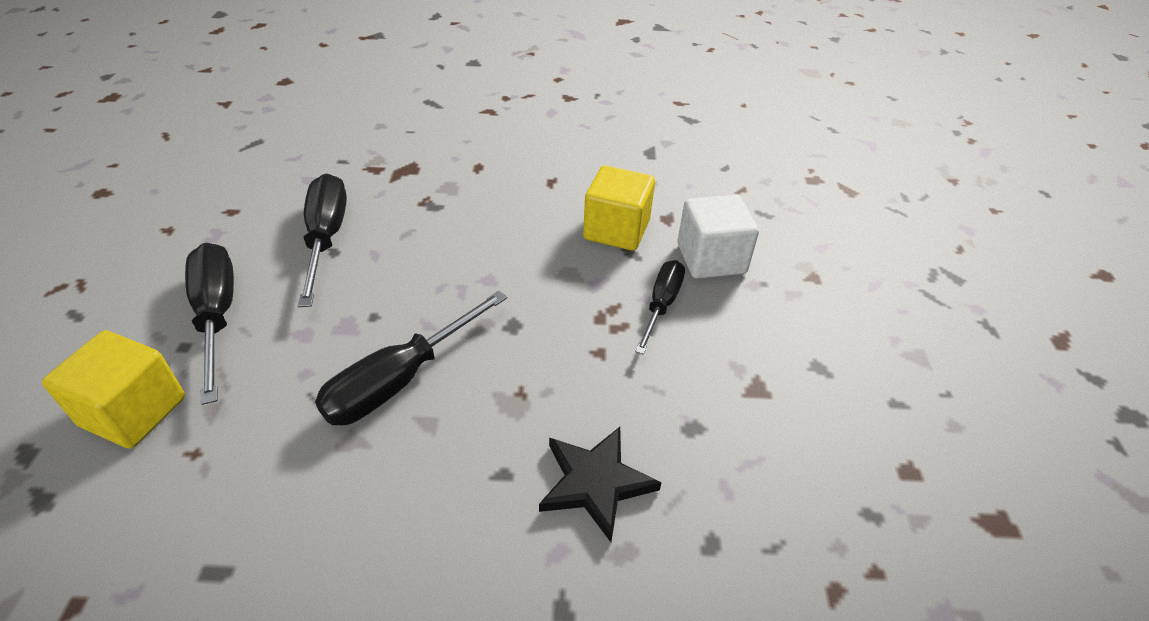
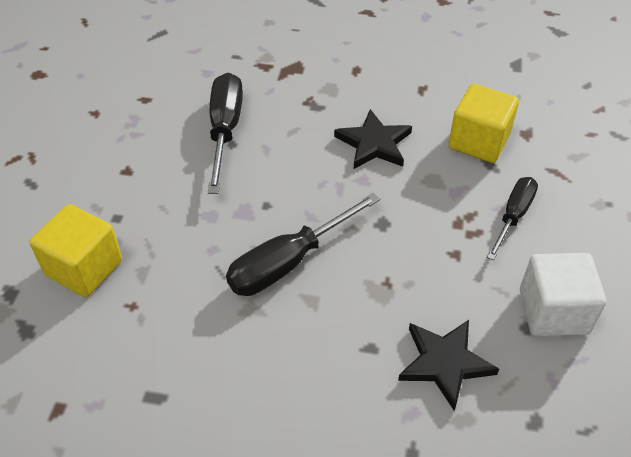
camera: 10 degrees right, 5 degrees up
black screwdriver [185,243,234,405] -> none
white cube [678,195,759,279] -> white cube moved to [520,253,606,336]
none -> black star [334,109,412,169]

